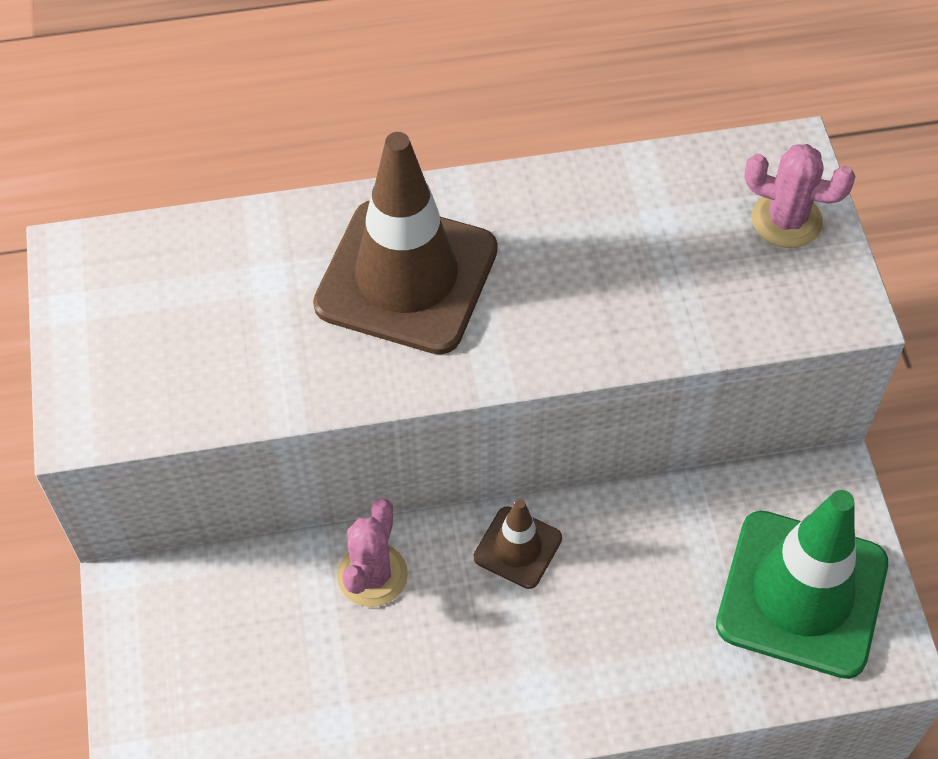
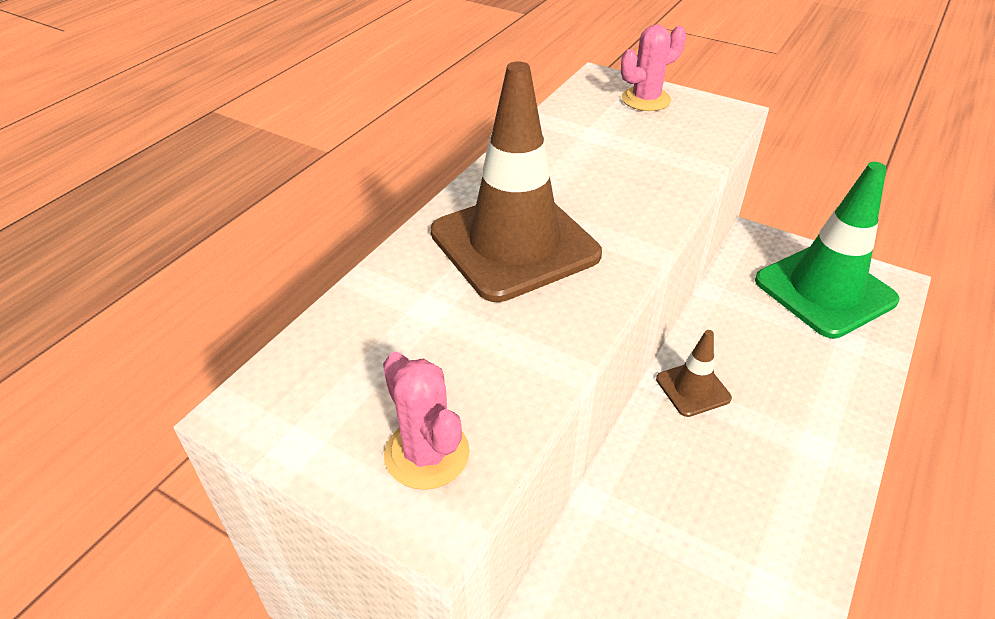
camera: 50 degrees left, 15 degrees down
pink cactus [337,498,408,607] -> pink cactus moved to [383,352,470,490]

